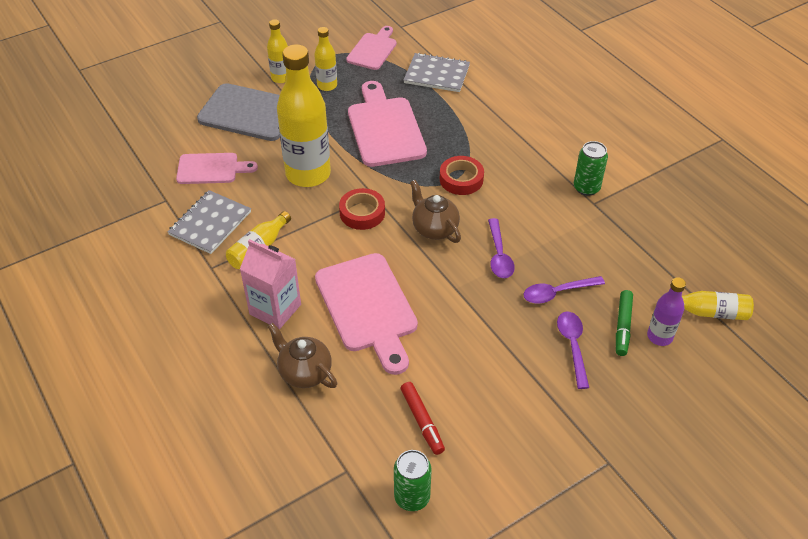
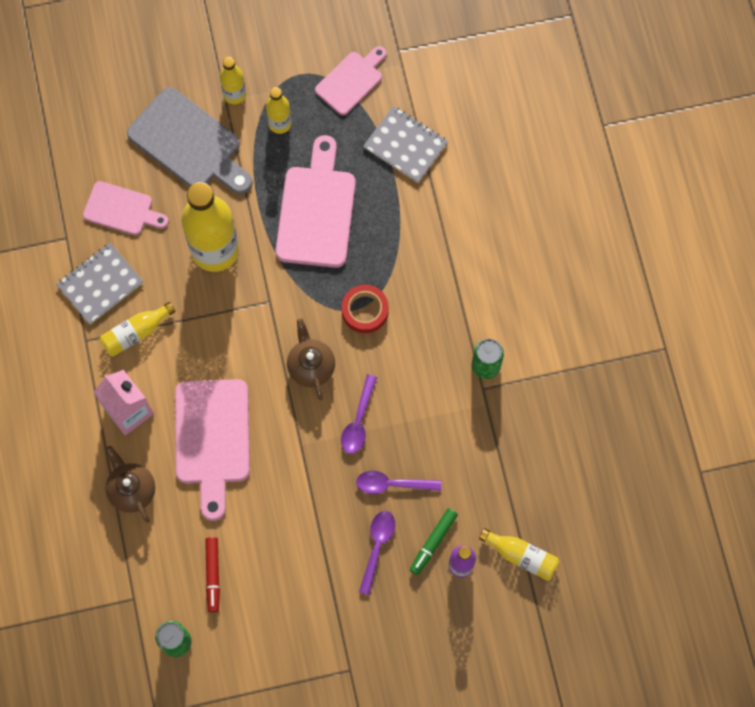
camera: 20 degrees right, 25 degrees up
red tape [339,188,385,230] -> none

